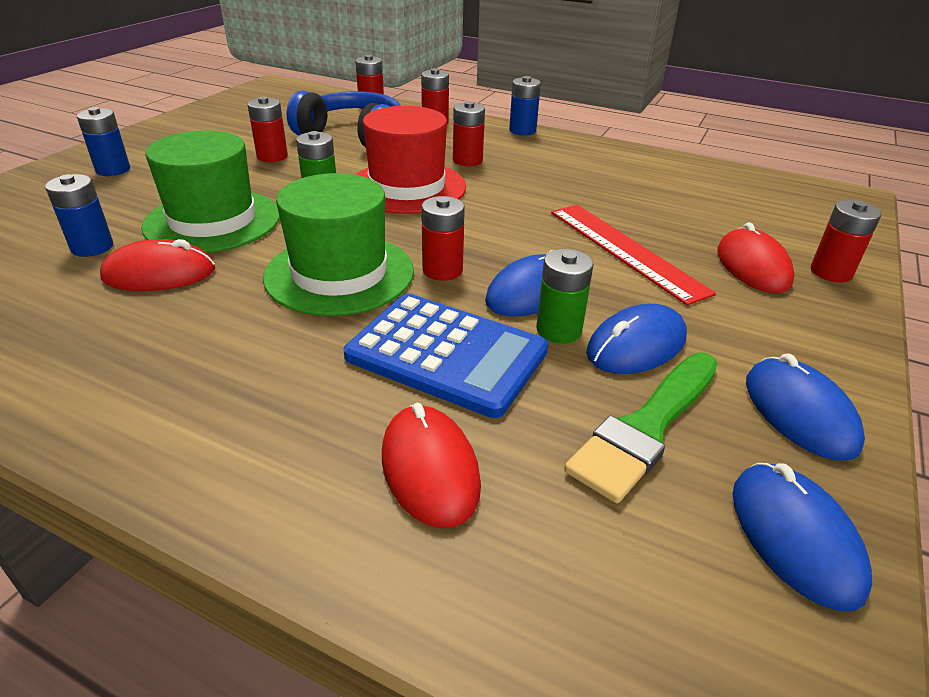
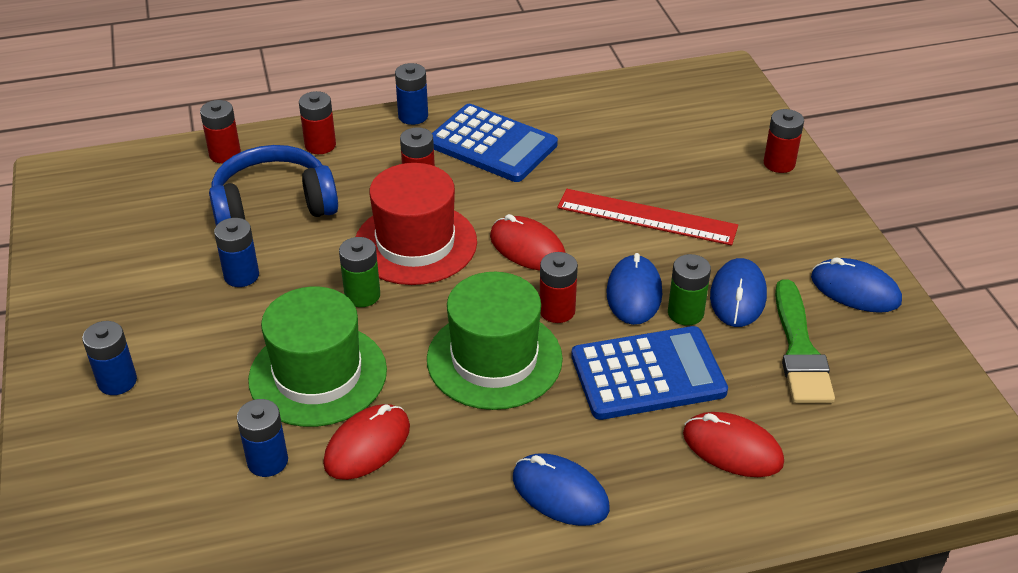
camera: 40 degrees left, 5 degrees up
red battery [247,96,288,162] -> blue battery [214,218,259,287]
red mouse [717,222,795,293] -> red mouse moved to [490,214,566,270]
blue mouse [733,463,872,611] -> blue mouse moved to [513,453,610,526]
none -> blue calculator [432,104,558,182]

